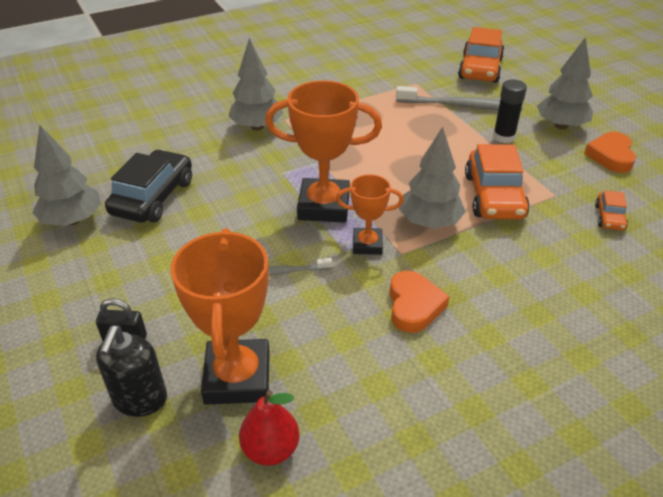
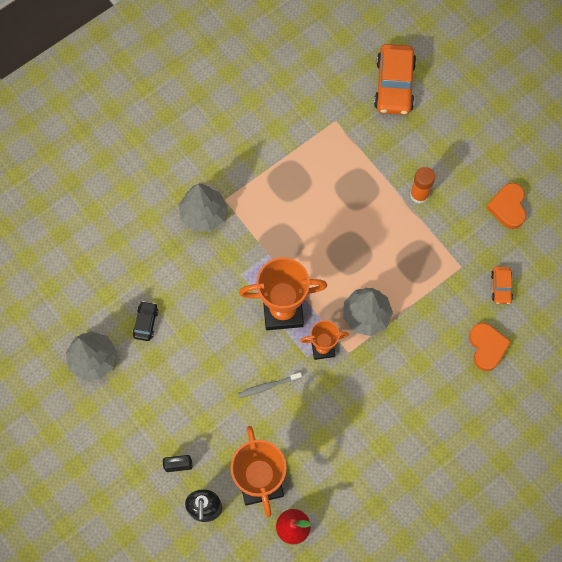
camera: 10 degrees left, 30 degrees up
black car [105,149,192,223] -> black car [133,301,158,341], size x0.49
orange heart [390,271,450,333] -> orange heart moved to [469,323,511,371]
grey toothbrush [396,86,522,111] -> none
orange car [465,144,530,219] -> none
black glue stick [493,79,527,143] -> orange glue stick [410,167,435,204]
grey tree [537,37,593,129] -> none

